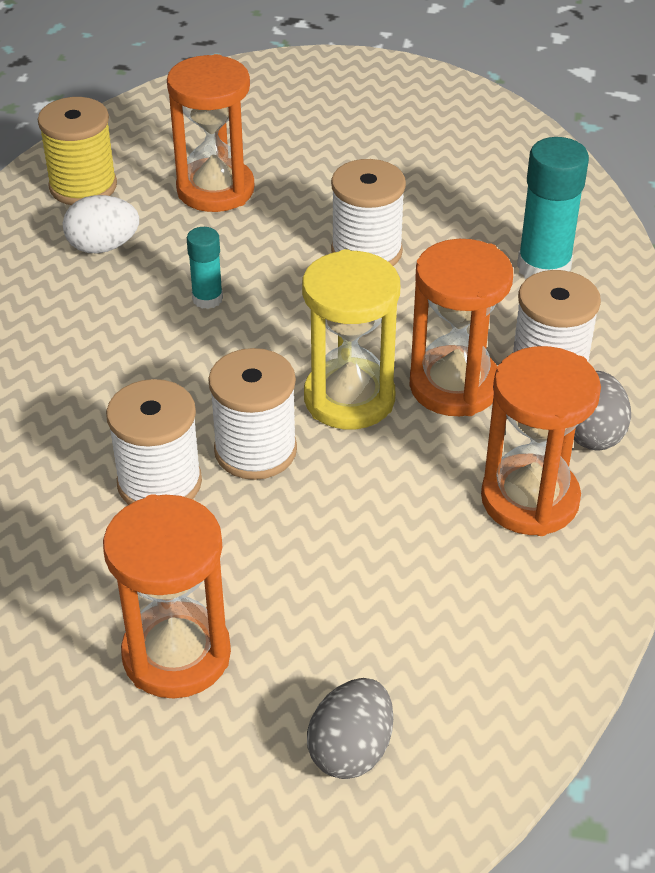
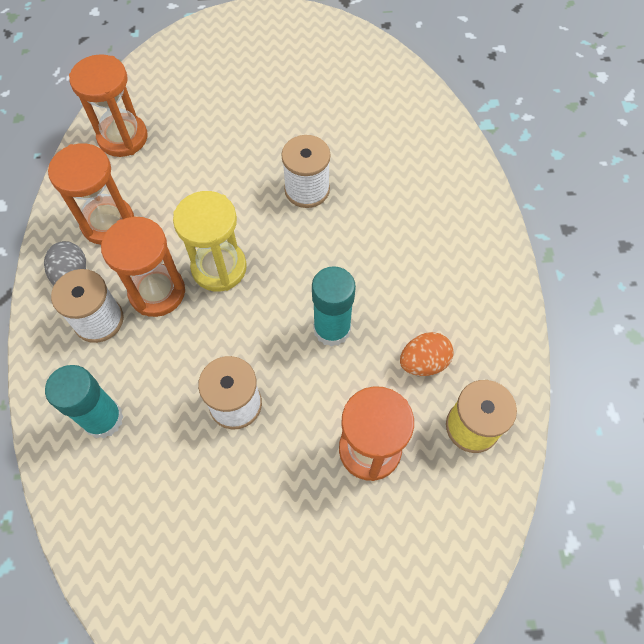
camera: 165 degrees right, 20 degrees up
white egg [63,195,139,254] -> orange egg [400,332,454,376]
orange hourglass [103,494,231,699] -> orange hourglass moved to [69,54,148,157]
turquoise glue stick [187,227,223,309] -> turquoise glue stick [312,266,356,347], size x1.78
white spool [208,348,297,480] -> none
grey egg [307,678,393,779] -> none

